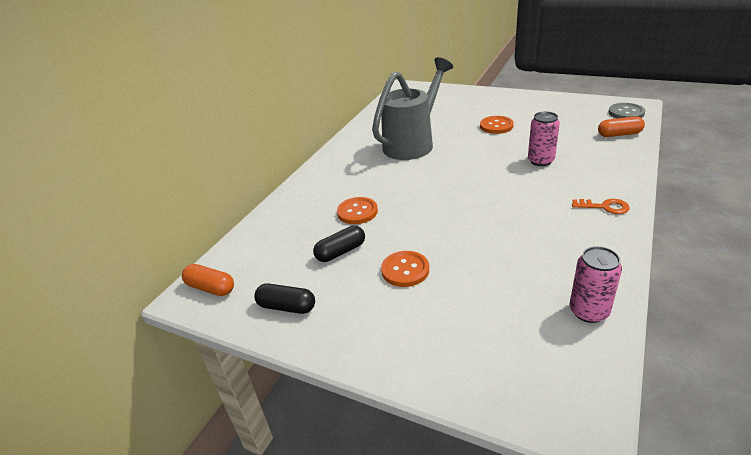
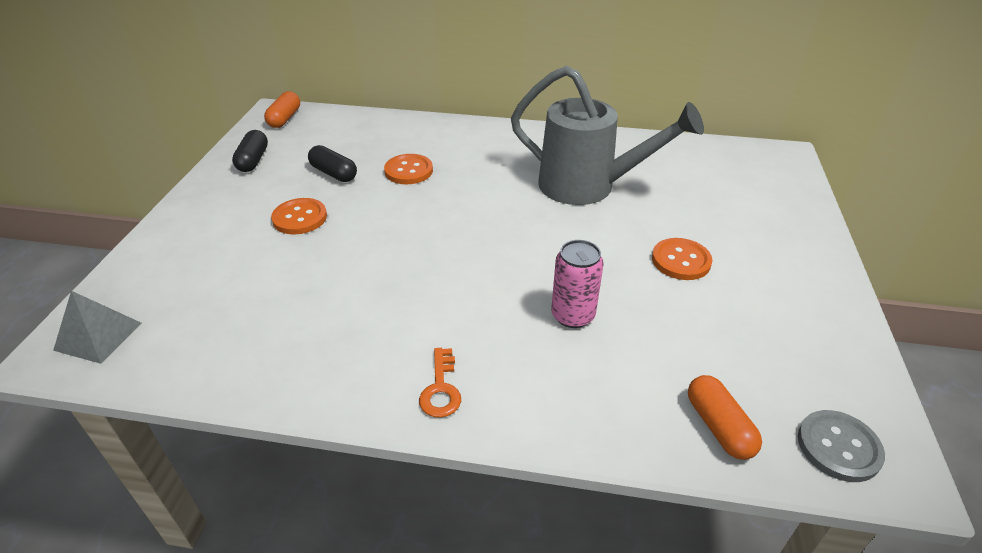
camera: 70 degrees right, 5 degrees up
pink can [570,246,622,323] -> none
none -> grey pyramid [53,291,142,364]

